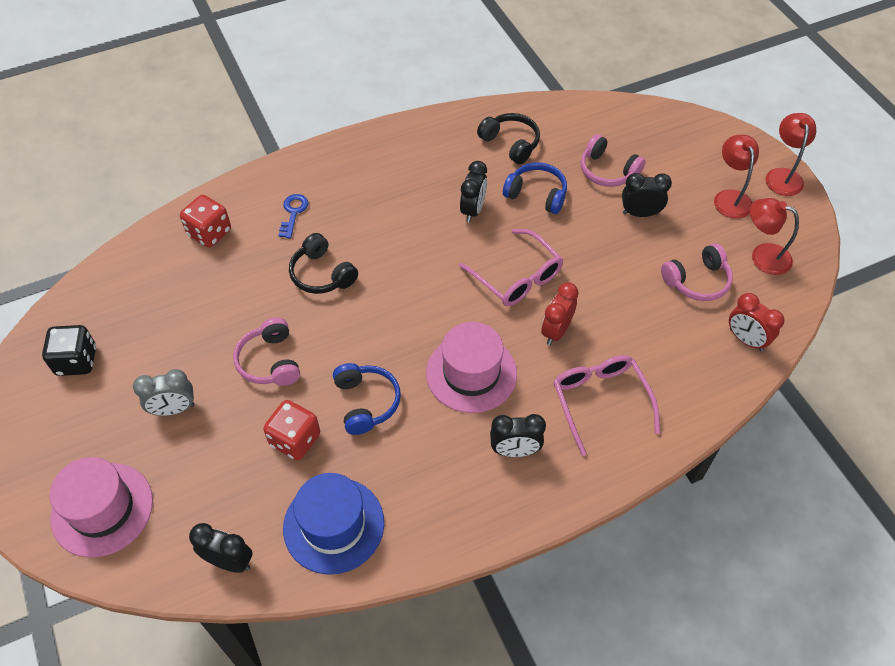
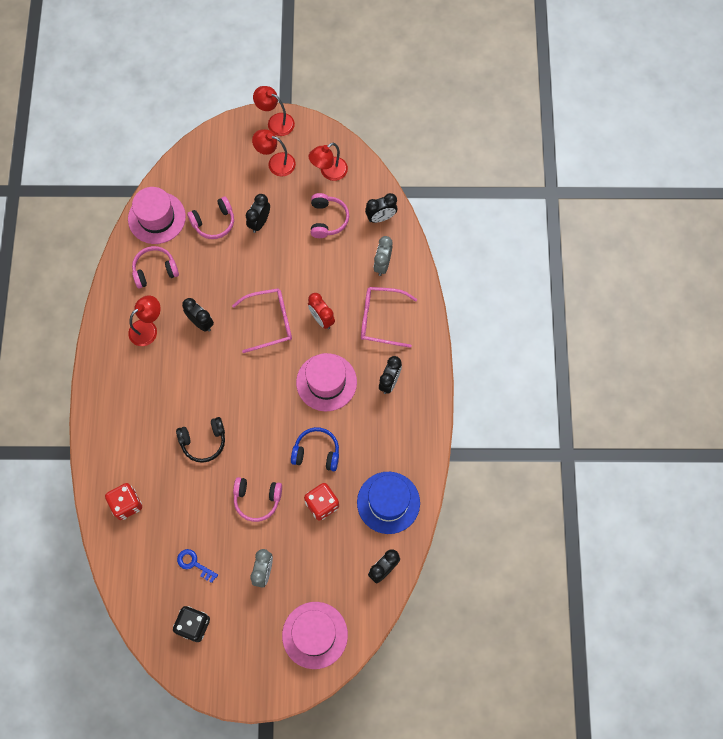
camera: 65 degrees left, 15 degrees up
blue key [278,194,309,238] -> blue key moved to [177,549,218,583]
black headphones [477,113,540,164] -> pink headphones [132,246,179,289]
blue headphones [503,162,567,214] -> none
red clock [729,293,785,351] -> black clock [365,193,397,223]
none -> pink hat [128,187,186,244]
none -> red lamp [128,295,161,346]
none -> grey clock [374,236,392,276]

